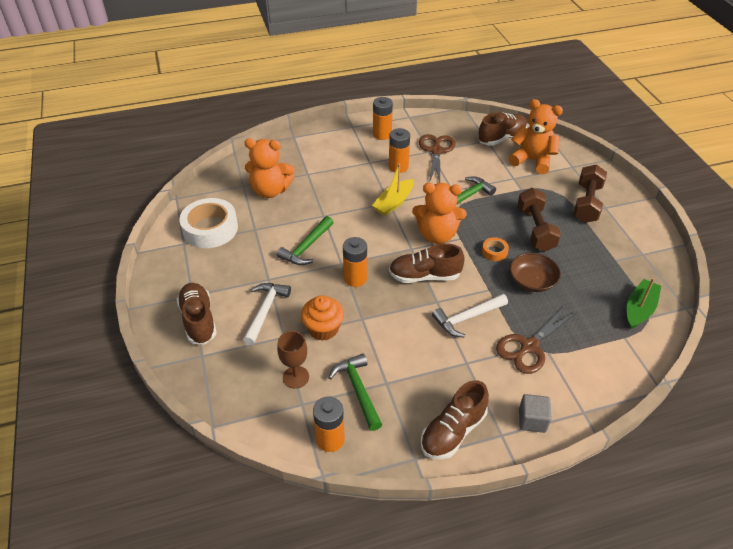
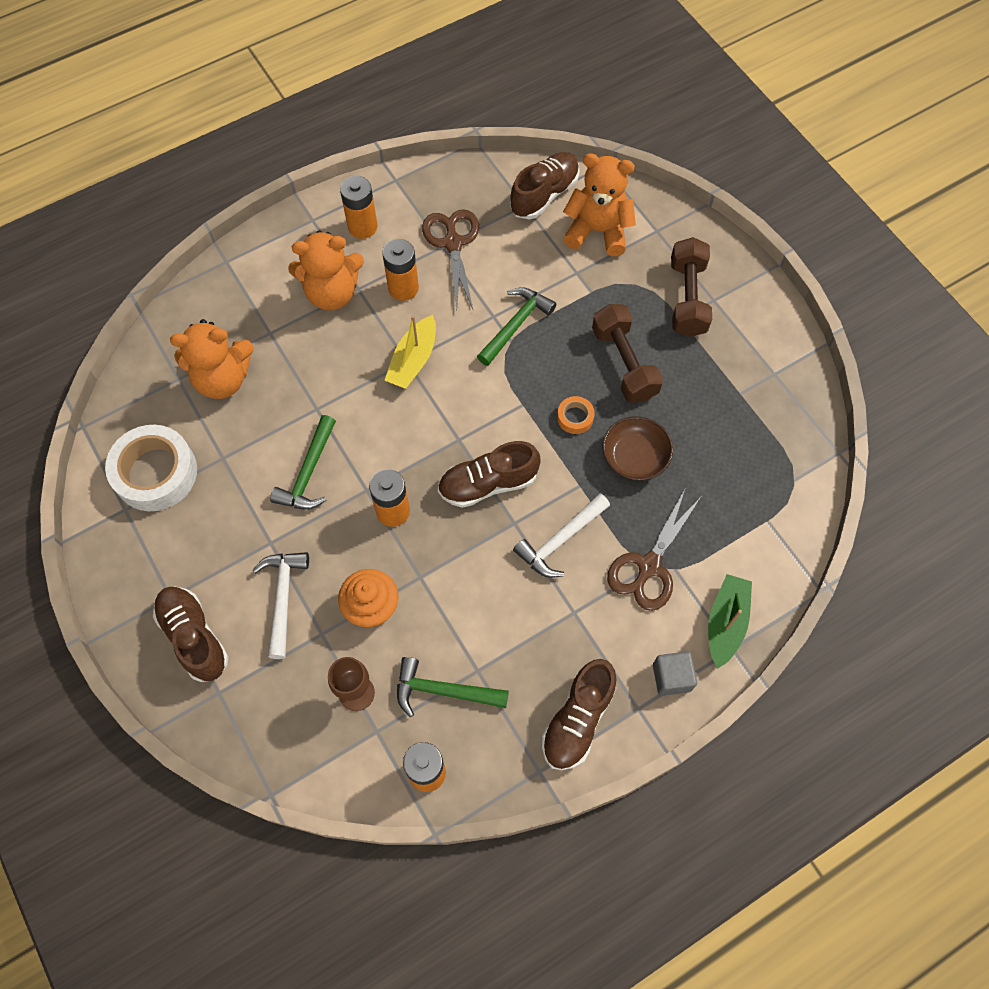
camera: 15 degrees left, 20 degrees up
green hammer [328,353,382,431] -> green hammer turned 45 degrees counterclockwise [397,657,509,717]
orange teddy bear [412,183,467,244] -> orange teddy bear moved to [288,231,364,310]
green boat [627,278,661,329] -> green boat moved to [708,574,752,669]

